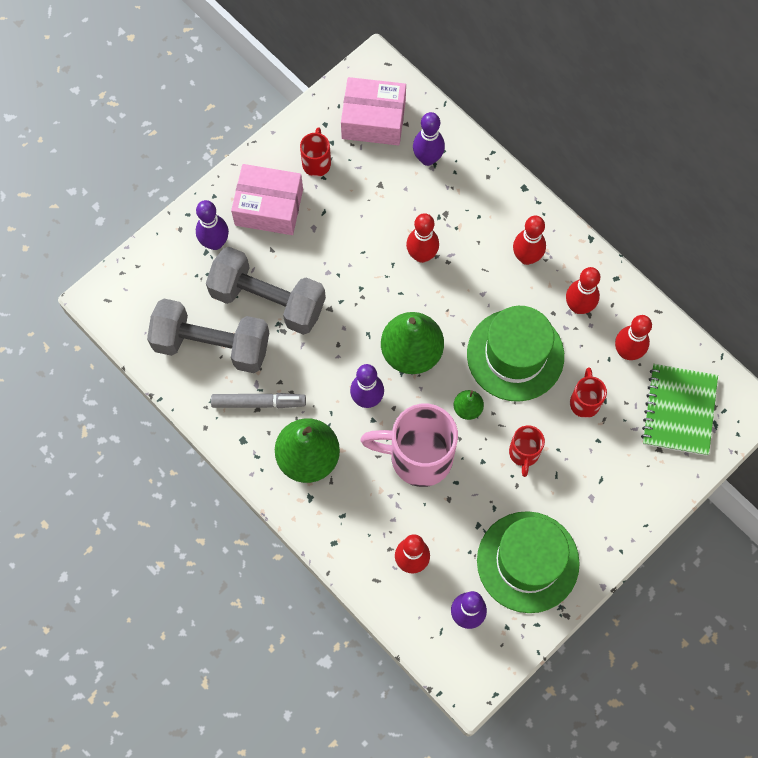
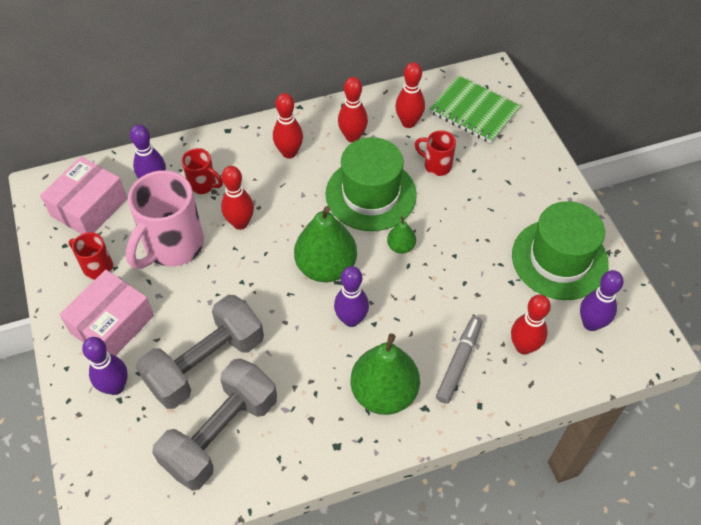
camera: 65 degrees left, 15 degrees down
grey marker [211,393,306,408] -> grey marker moved to [436,316,482,404]
pink mug [360,404,458,487] -> pink mug moved to [126,170,204,269]
red mug [509,425,545,477] -> red mug moved to [181,148,223,194]

